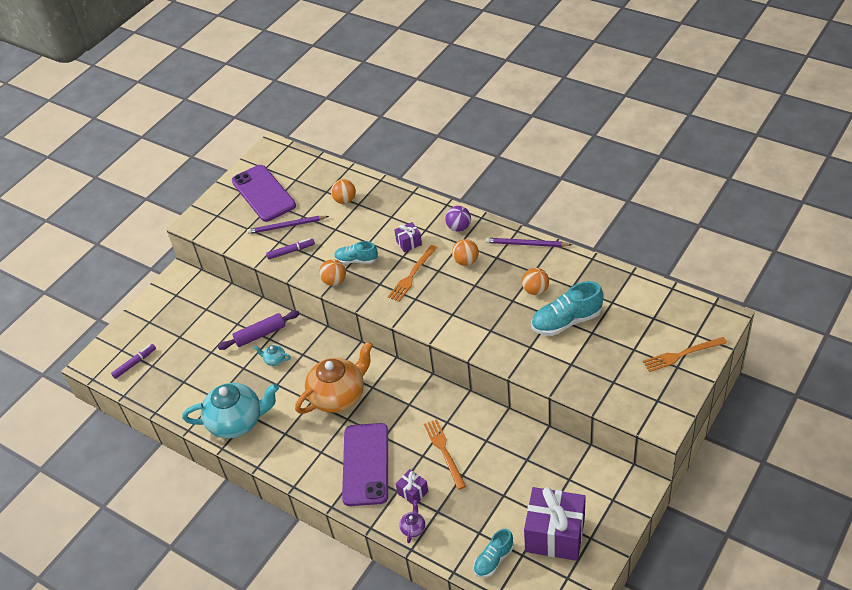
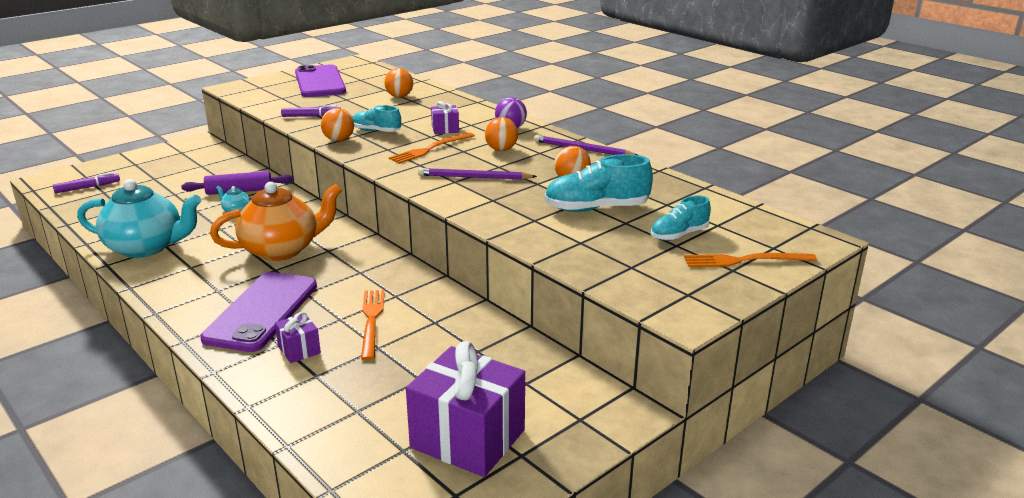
camera: 10 degrees right, 20 degrees down
purple pencil [247,216,329,234] -> purple pencil moved to [418,168,537,179]
purple teapot [399,500,425,543] -> none
turquoise shoe [473,529,514,578] -> turquoise shoe moved to [651,196,711,241]

